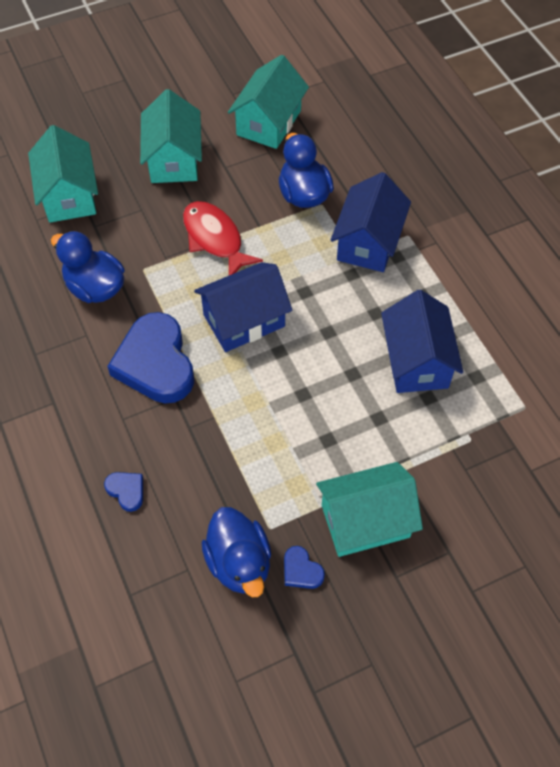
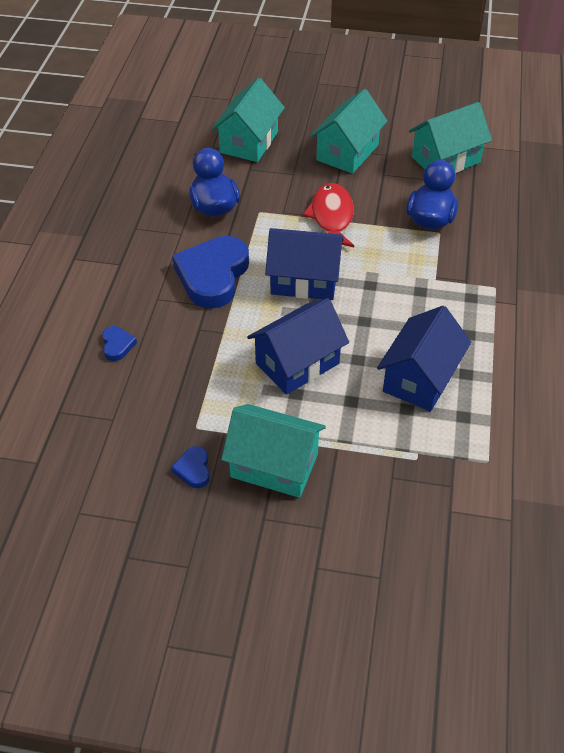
camera: 35 degrees right, 10 degrees down
blue duck [202,507,271,597] -> none
blue house [331,172,411,272] -> blue house moved to [247,298,349,395]

